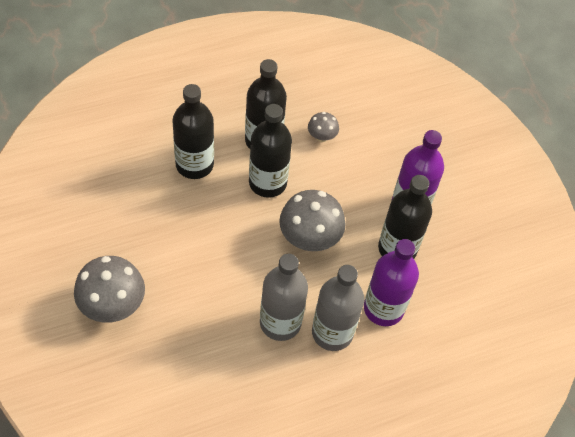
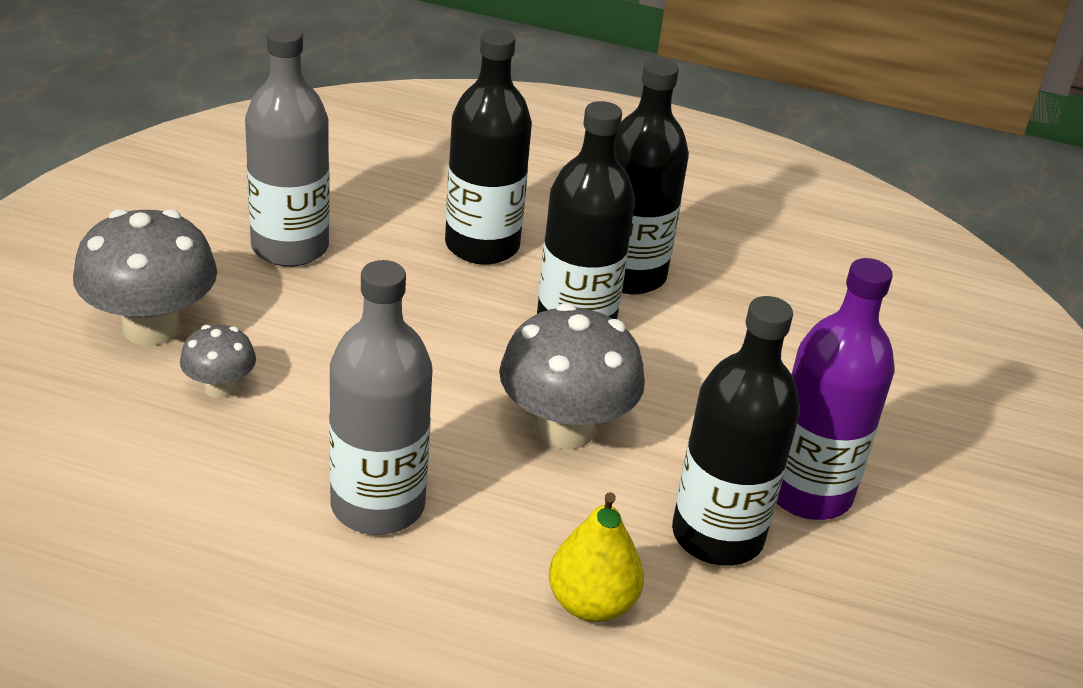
camera: 40 degrees right, 20 degrees down
grey mushroom [308,112,339,142] -> grey mushroom moved to [180,325,256,398]
grey bottle [312,265,364,351] -> grey bottle moved to [245,25,330,267]
purple bottle [364,239,419,326] -> yellow pear [549,492,644,622]

